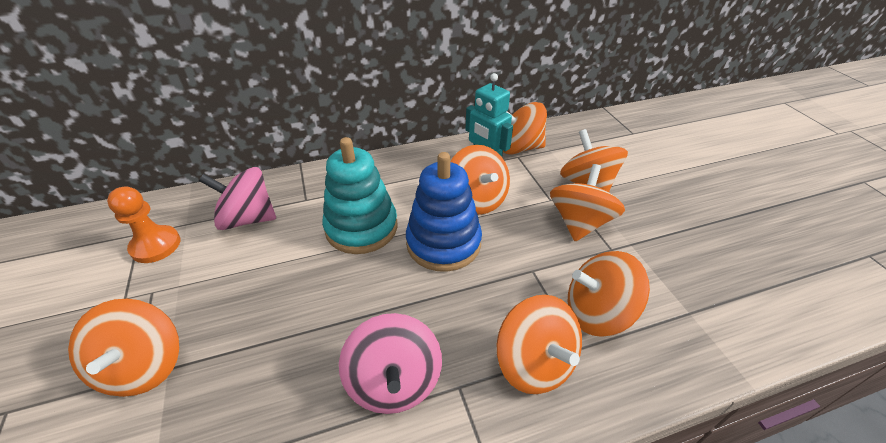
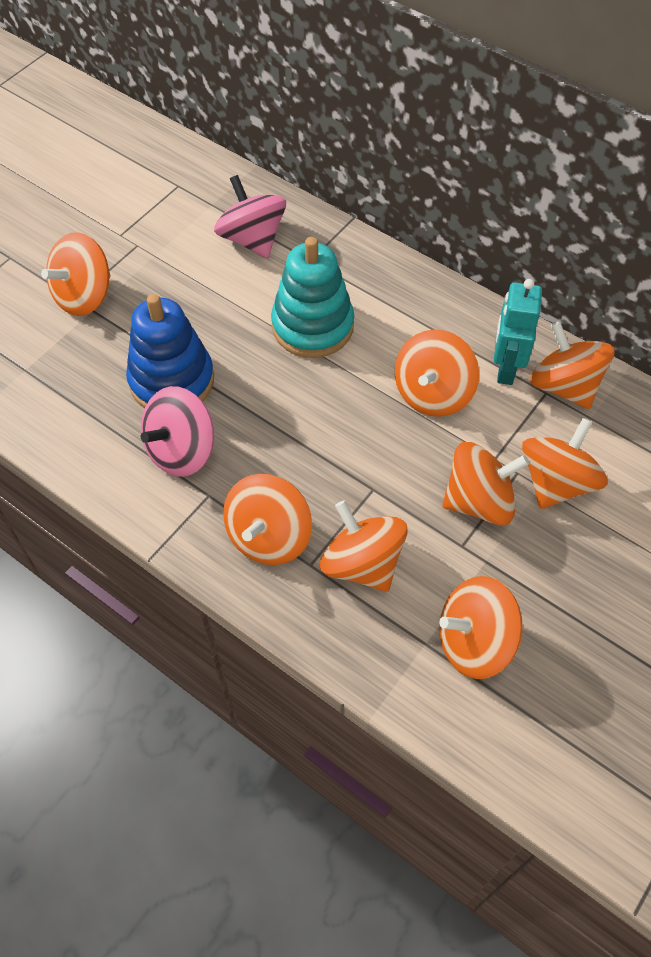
camera: 55 degrees right, 15 degrees up
orange pawn [107,186,180,263] -> none
blue stacking toy [406,152,482,272] -> blue stacking toy moved to [126,294,214,408]
none -> orange spinning top [439,576,523,679]

